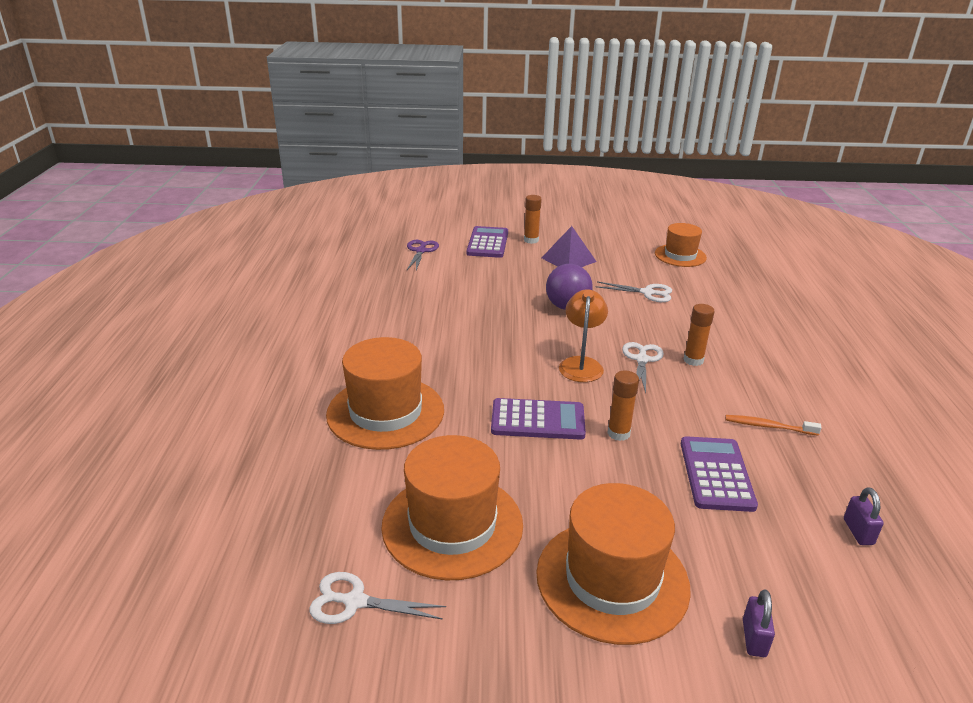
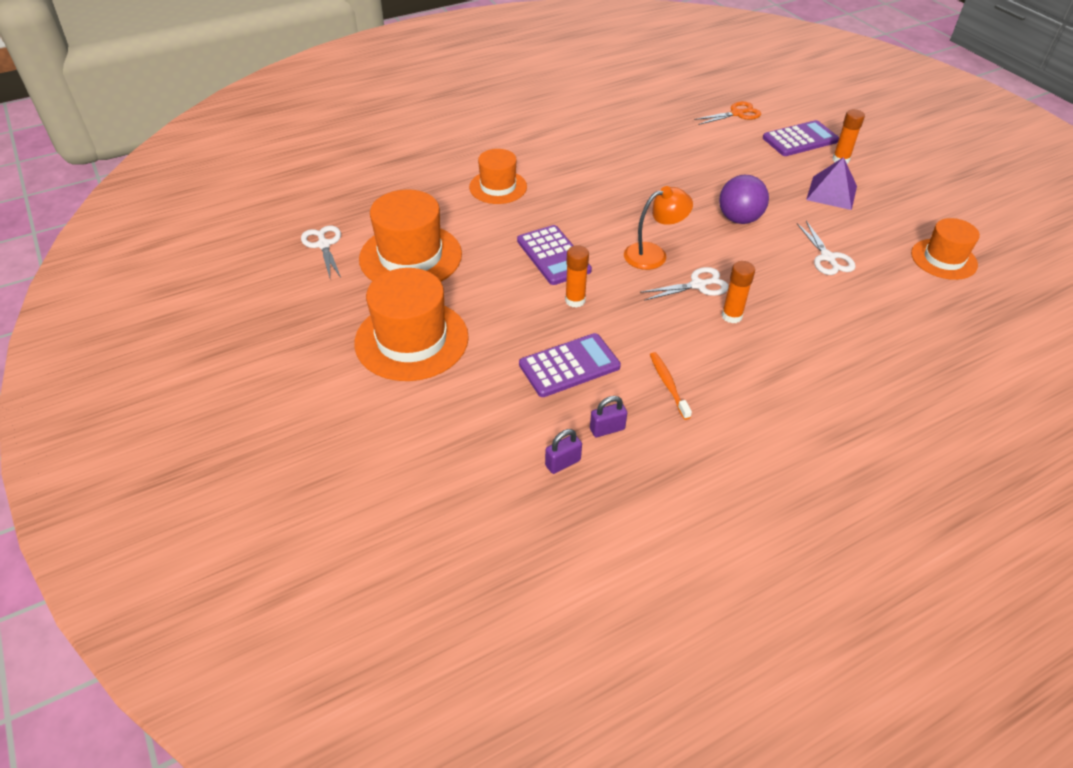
camera: 60 degrees right, 15 degrees up
orange hat [326,337,444,450] -> orange hat [469,149,527,204], size x0.62
purple scissors [407,240,439,270] -> orange scissors [694,101,761,125]
purple padlock [743,589,775,657] -> purple padlock moved to [590,396,627,437]

